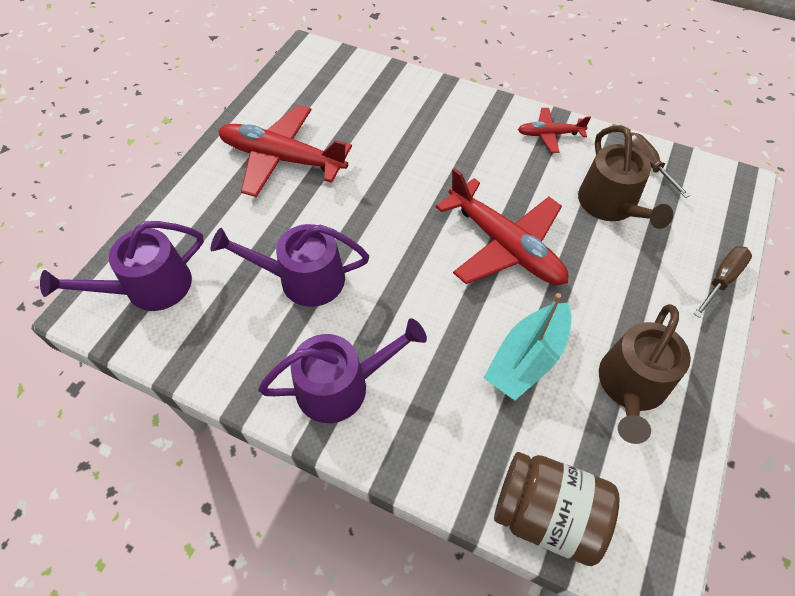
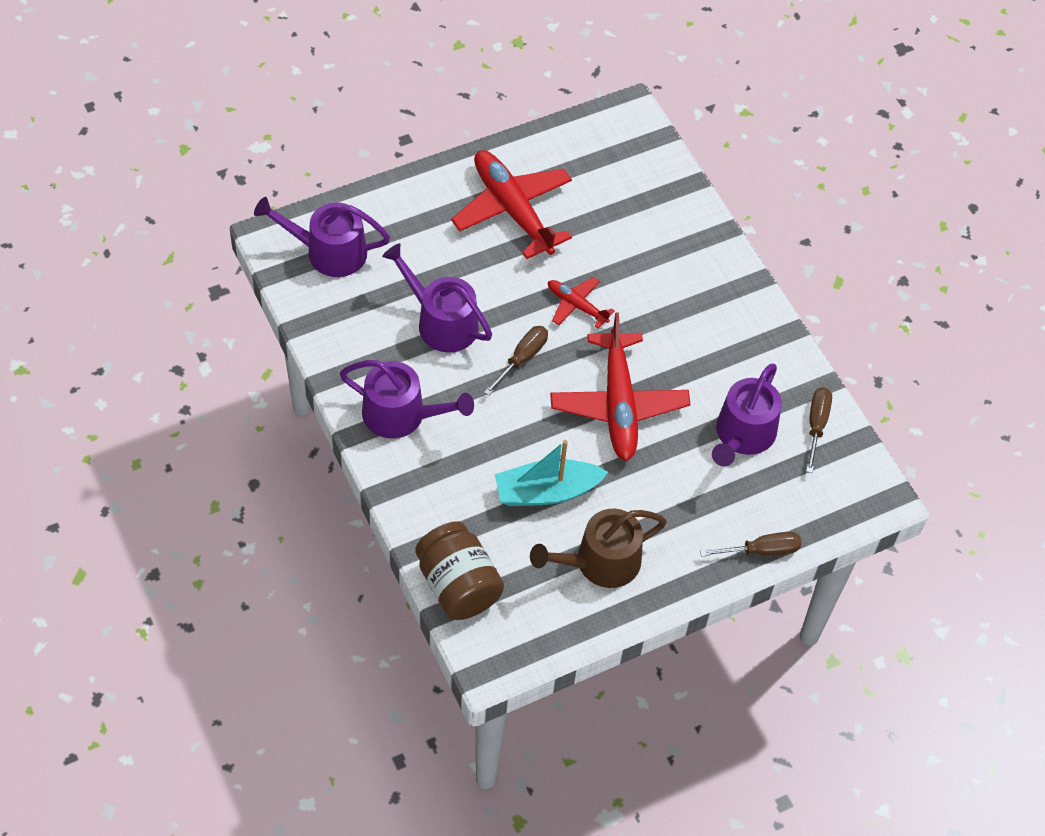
camera: 35 degrees right, 0 degrees up
red plane [518,108,591,153] -> red plane moved to [548,277,615,329]
brown watering can [578,125,673,229] -> purple watering can [712,363,782,467]
none -> brown screwdriver [484,326,548,396]

